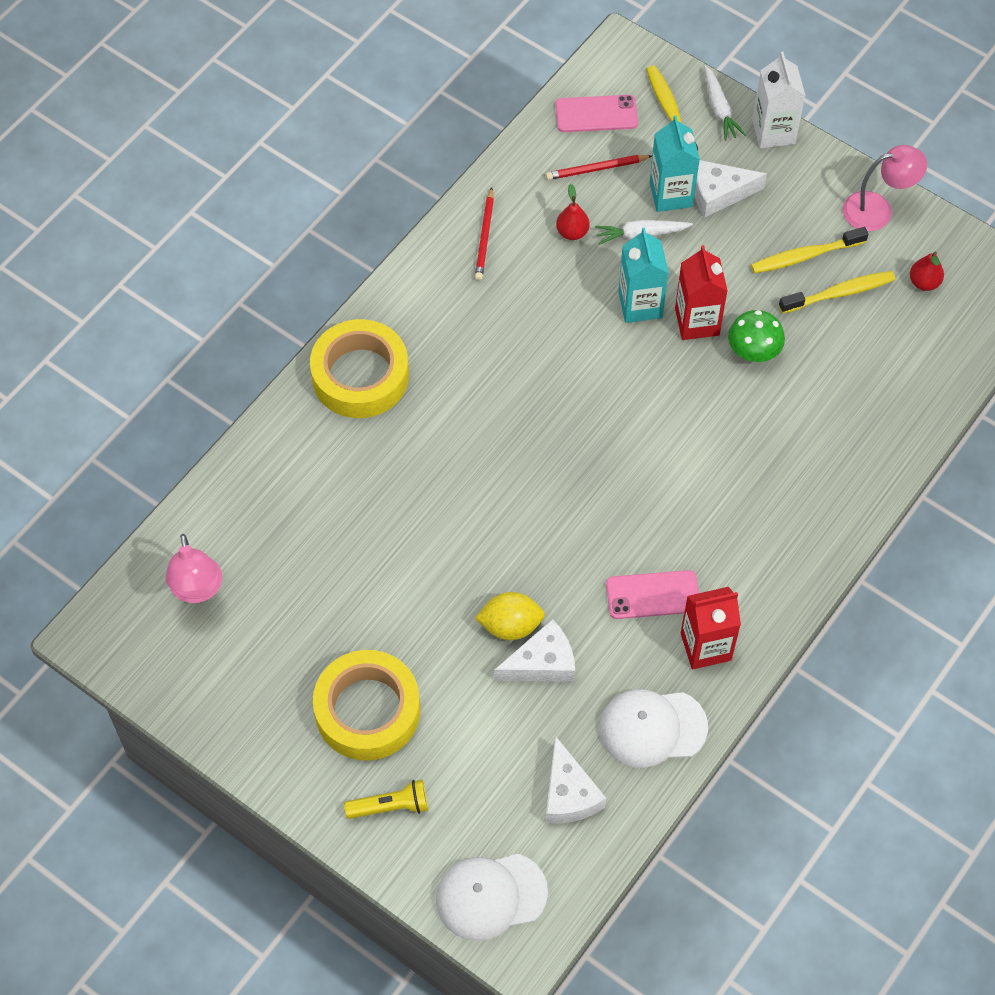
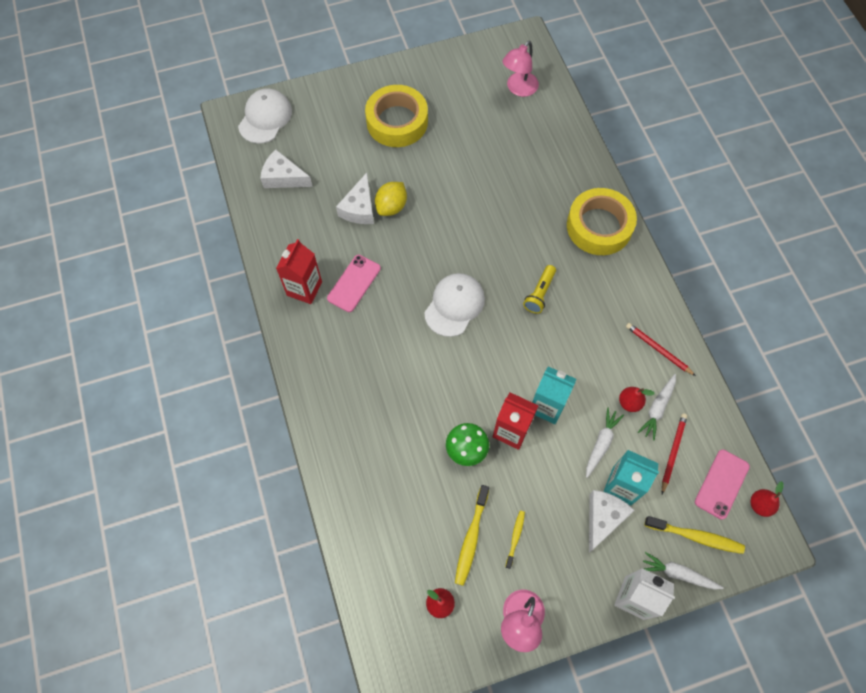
camera: 125 degrees right, 5 degrees up
pink lamp [165,534,222,603] -> pink lamp turned 75 degrees counterclockwise [502,41,539,97]
yellow flashlight [344,780,428,819] -> yellow flashlight moved to [523,265,556,314]
white cap [600,689,708,768] -> white cap moved to [424,273,485,337]
yellow toothbrush [751,227,868,274] -> yellow toothbrush [506,511,525,569], size x0.59
none -> white carrot [638,374,676,440]
none -> red pear [751,481,783,517]

